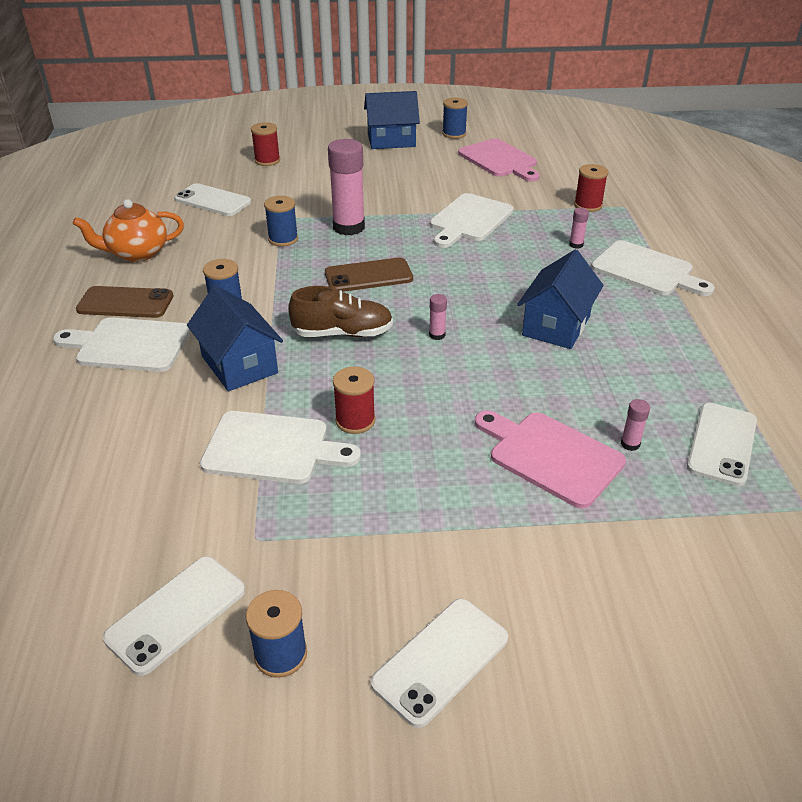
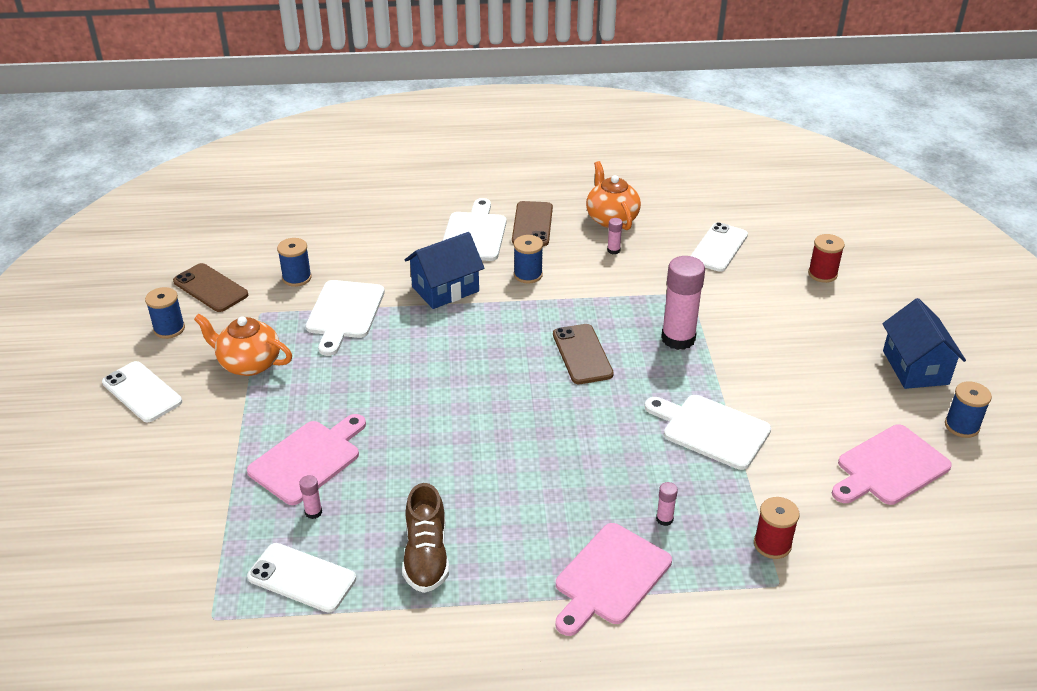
camera: 90 degrees right, 0 degrees up
white phone [103,556,245,676] -> brown phone [173,263,248,312]
blue spool [264,196,298,247] -> blue spool moved to [277,238,312,287]
brown shoe [288,286,393,337] -> brown shoe moved to [403,483,449,593]
red spool [333,367,375,434] -> none
pink glue stick [429,294,447,340] -> pink glue stick moved to [607,218,623,254]
blue house [517,250,604,349] -> none
white cutting board [591,240,715,296] -> pink cutting board [555,523,672,636]
none -> orange teapot [194,314,292,376]

